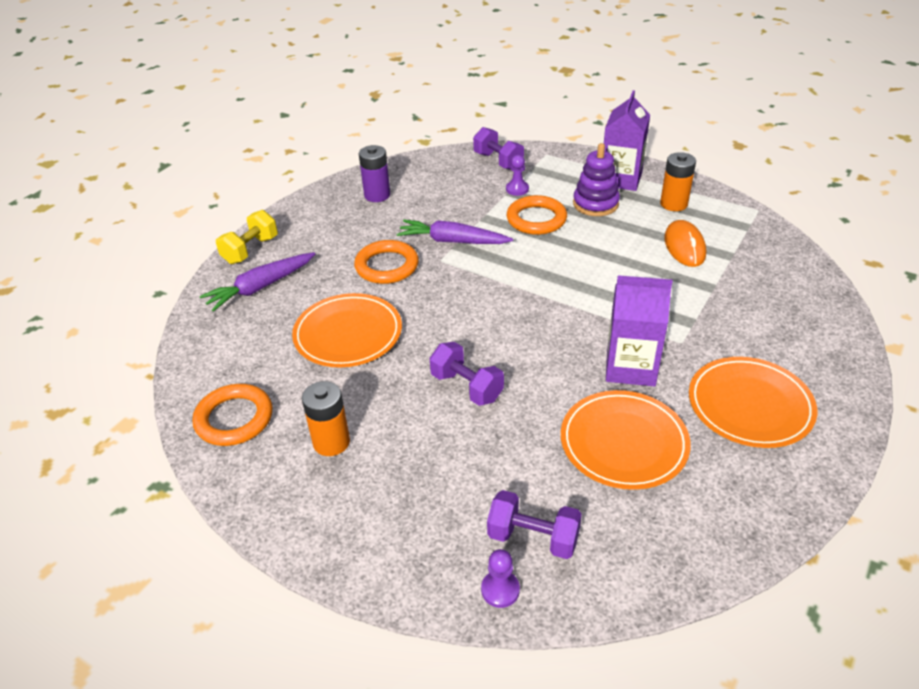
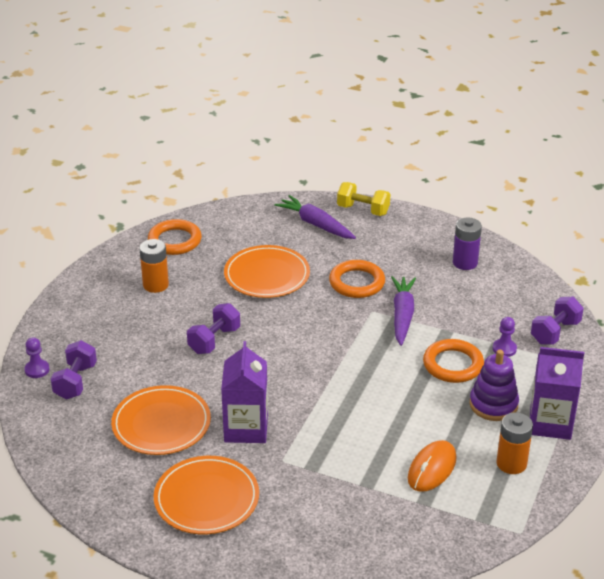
camera: 80 degrees right, 5 degrees down
orange mouse [664,220,706,267] -> orange mouse turned 45 degrees counterclockwise [408,440,457,492]

